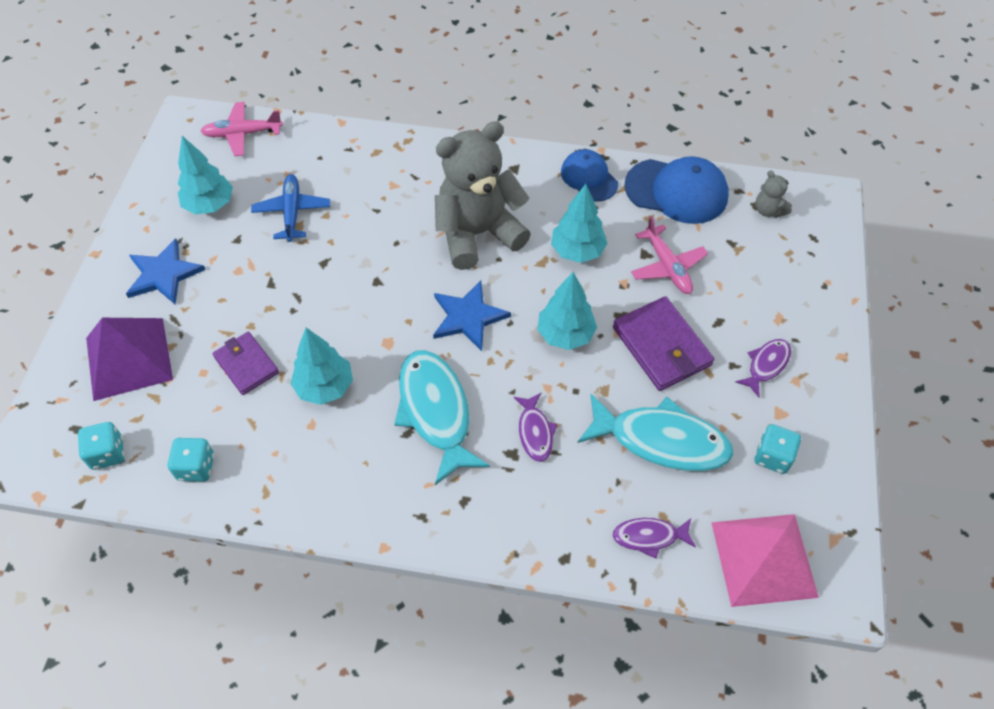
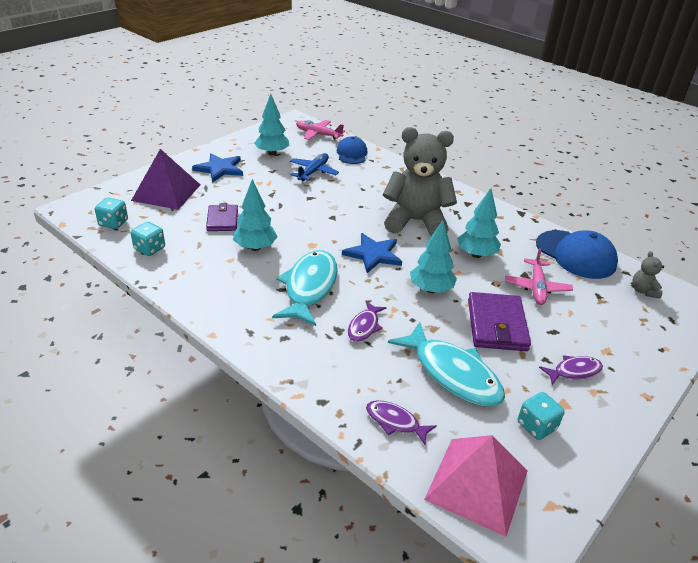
camera: 30 degrees right, 20 degrees down
blue cap [561,149,618,202] -> blue cap moved to [337,136,367,164]

